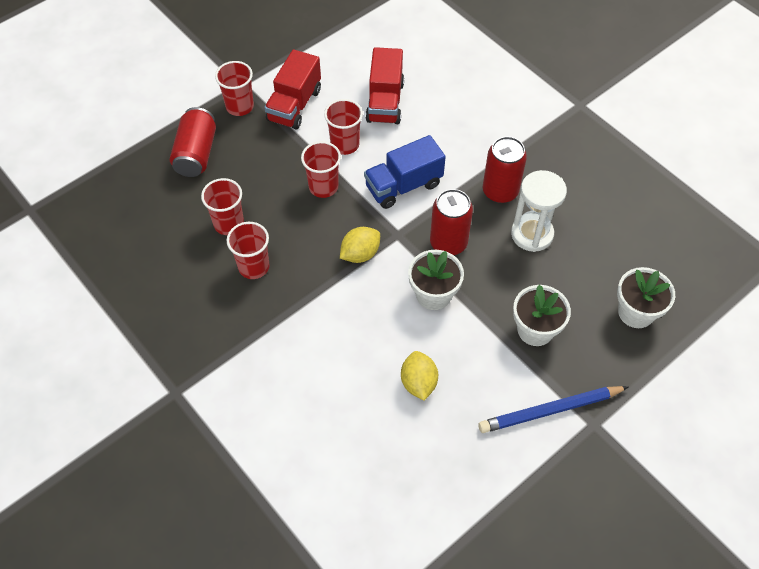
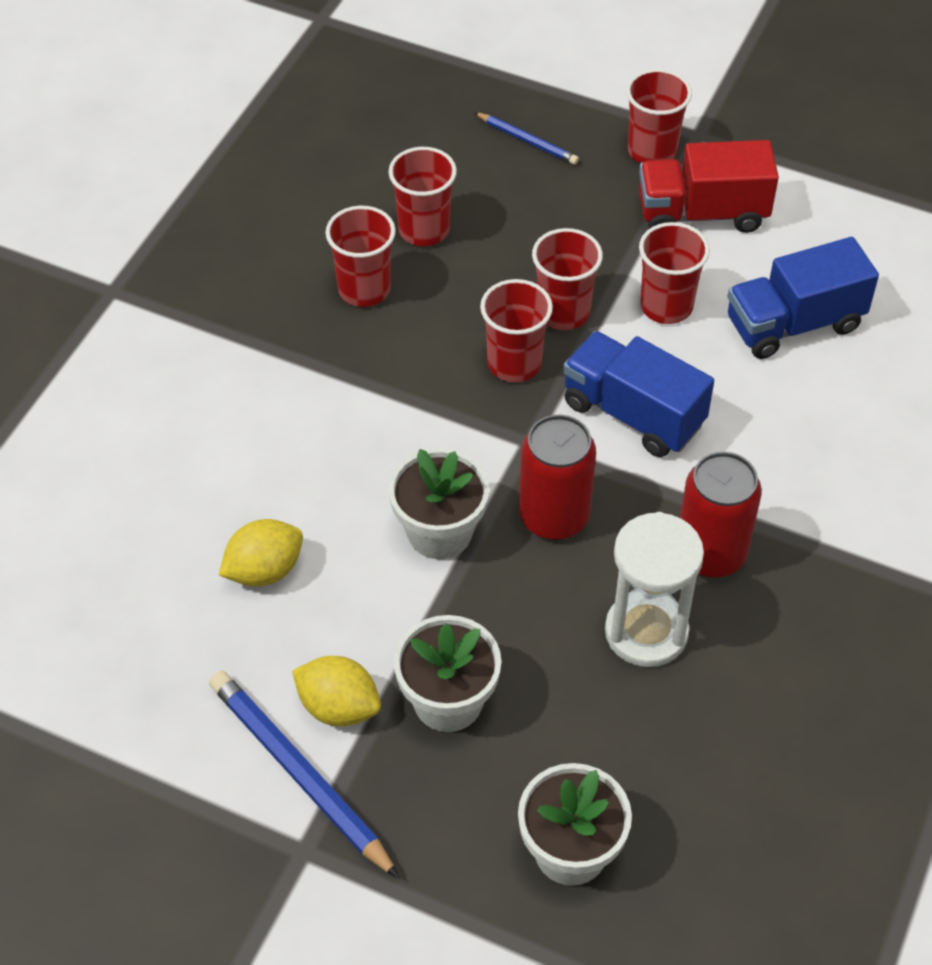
camera: 65 degrees right, 5 degrees down
red can [170,107,216,177] -> blue pencil [474,112,579,165]
yellow lemon [340,227,380,263] -> yellow lemon moved to [292,656,381,726]
red truck [365,47,404,124] -> blue truck [727,237,879,359]
none -> red cup [480,279,553,383]

